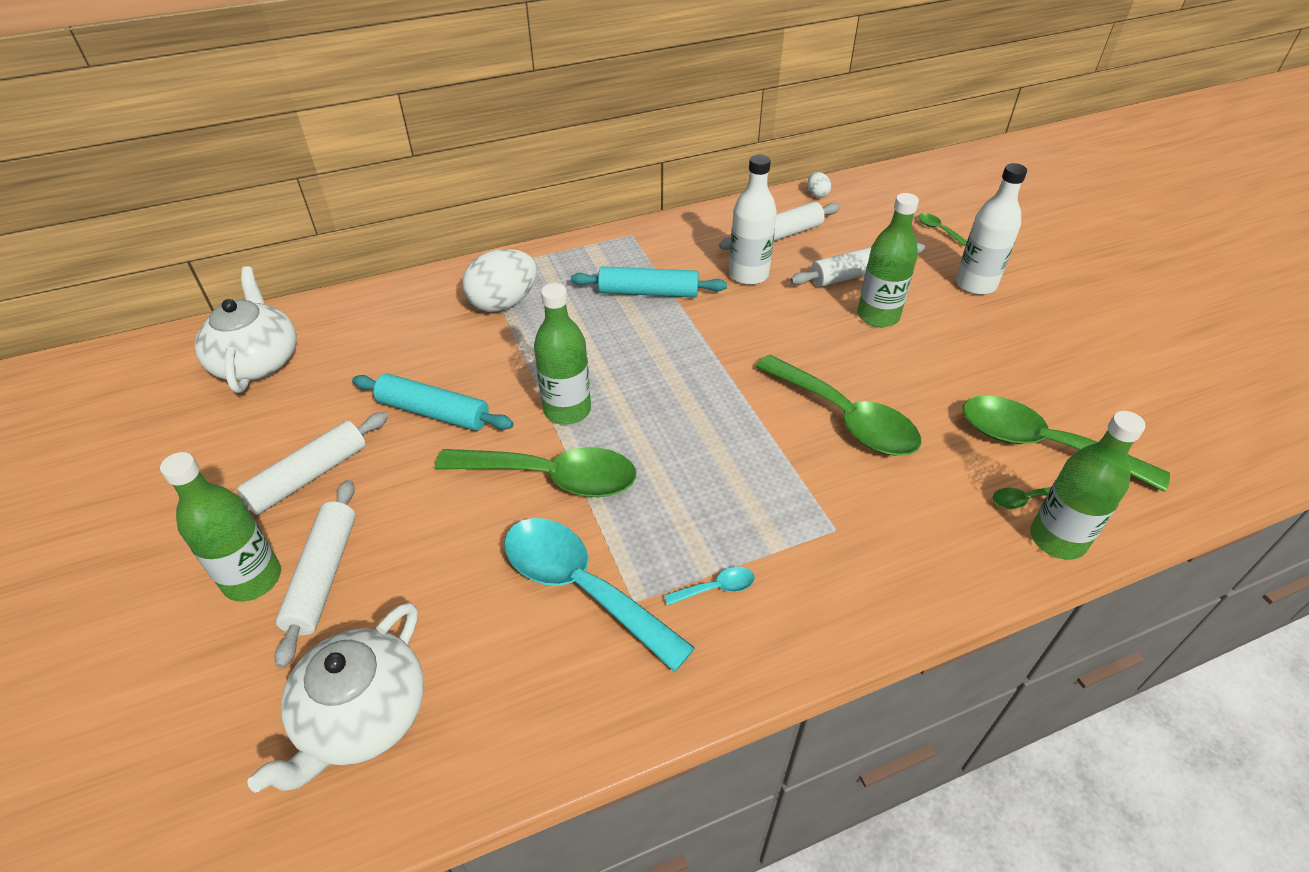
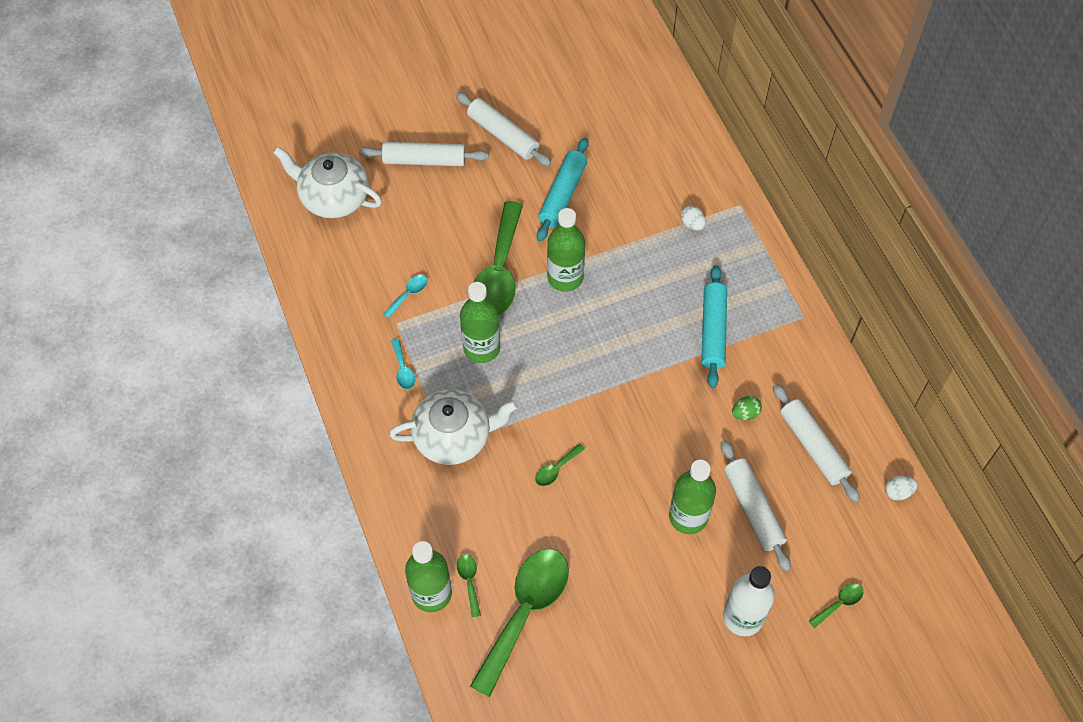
camera: 90 degrees right, 15 degrees up
green bottle [160,452,281,602] -> green bottle moved to [460,282,500,363]
white teapot [195,266,297,393] -> white teapot moved to [389,389,518,465]
white egg [462,249,537,312] -> white egg [681,206,706,230], size x0.45
turquoise spoon [504,518,695,672] -> turquoise spoon [383,275,427,318], size x0.41
white bottle [729,155,777,285] -> green egg [732,396,762,420]
green spoon [756,354,921,456] -> green spoon [535,444,585,486], size x0.41

